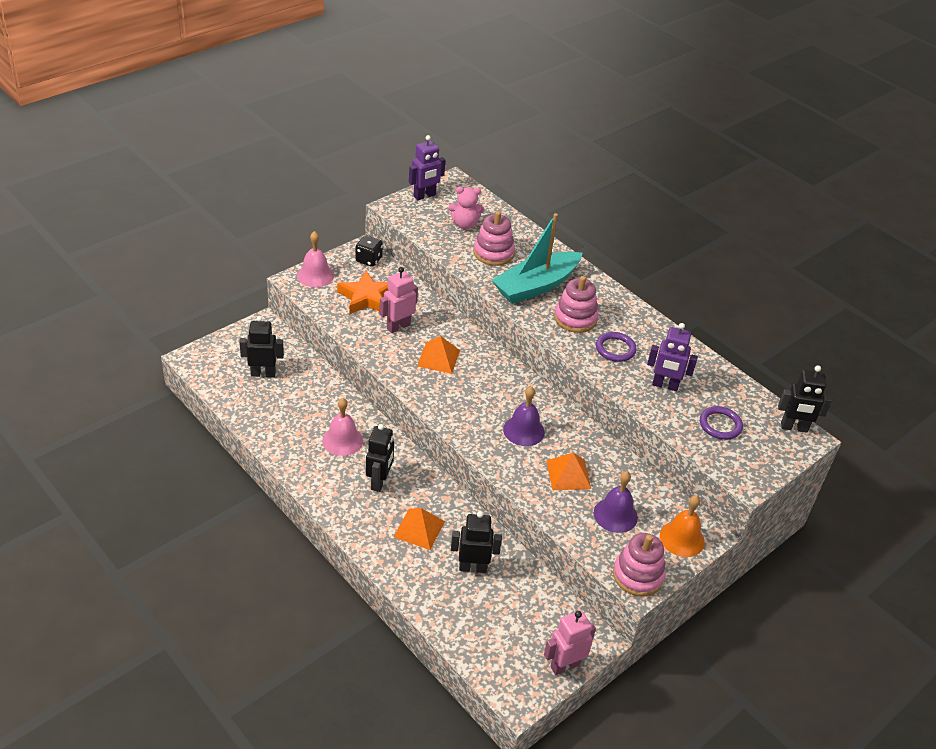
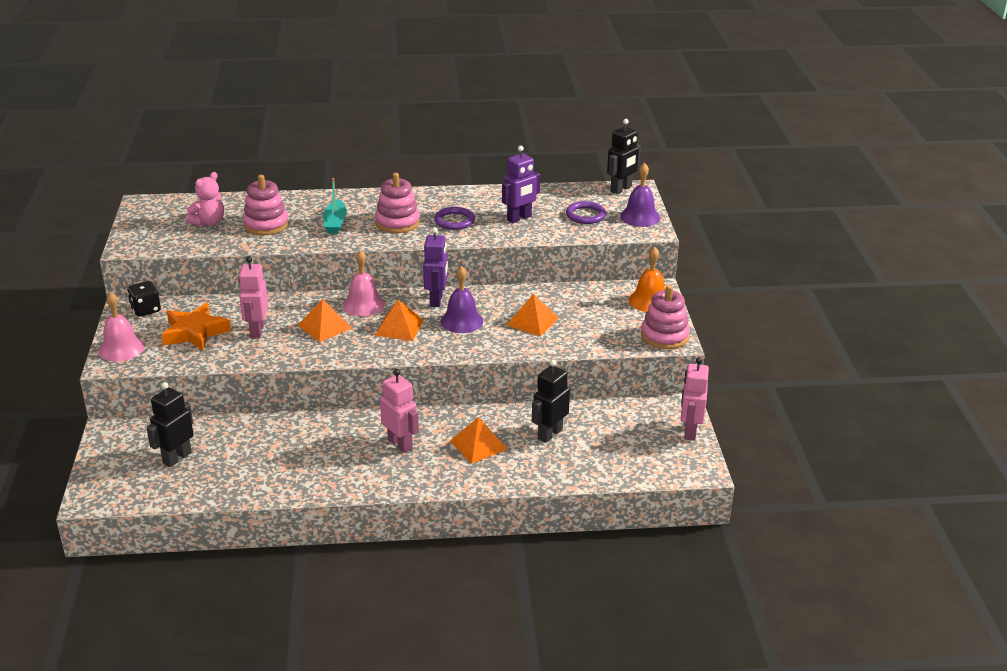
camera: 50 degrees left, 10 degrees down
pink bell [322,398,363,456] -> pink bell moved to [343,250,385,316]
black robot [366,424,394,492] -> pink robot [380,369,419,453]
purple robot [409,135,445,200] -> purple robot moved to [423,227,448,307]
turquoise boat [492,213,583,304] -> turquoise boat [323,178,347,234], size x0.53
purple bell [594,471,638,533] -> purple bell moved to [620,163,660,227]
none -> orange pyramid [375,300,424,341]

